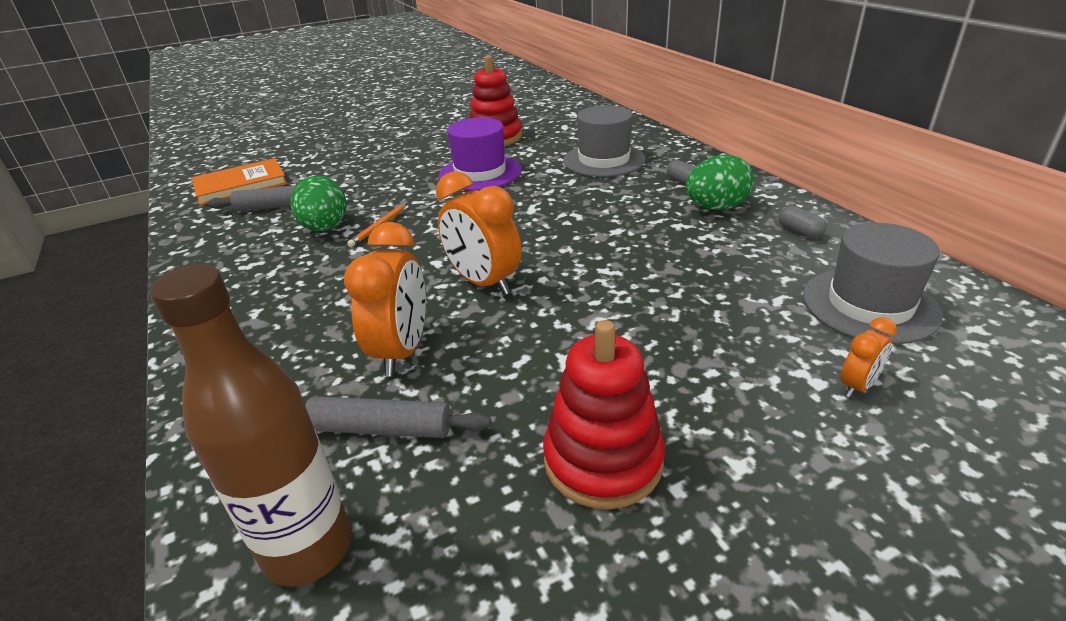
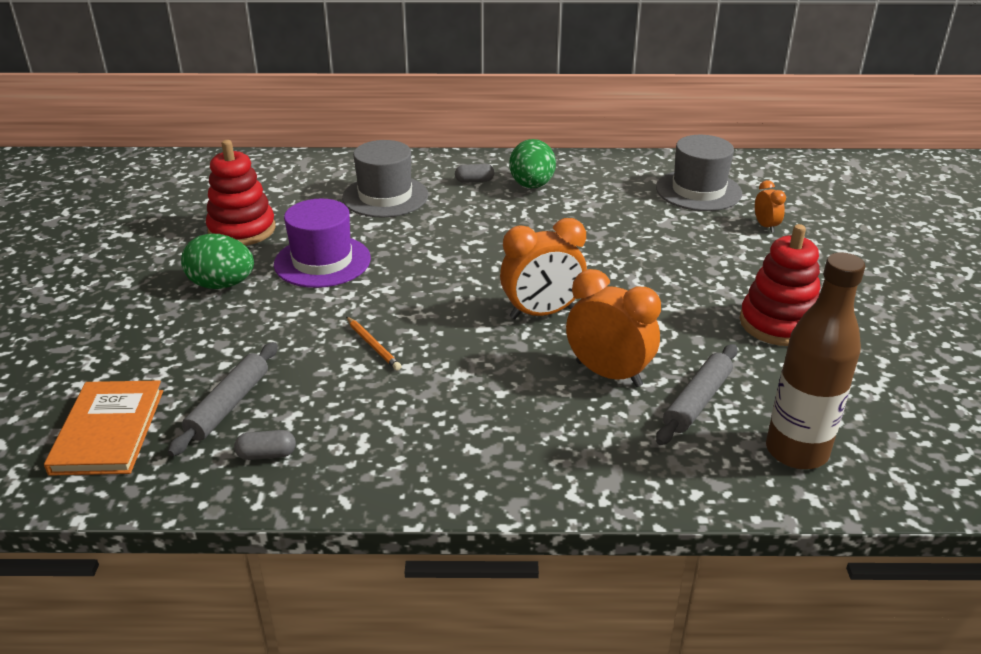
camera: 65 degrees left, 0 degrees up
green egg [290,176,346,231] -> green egg moved to [181,234,254,289]
grey capsule [778,206,827,239] -> grey capsule moved to [234,430,296,460]

